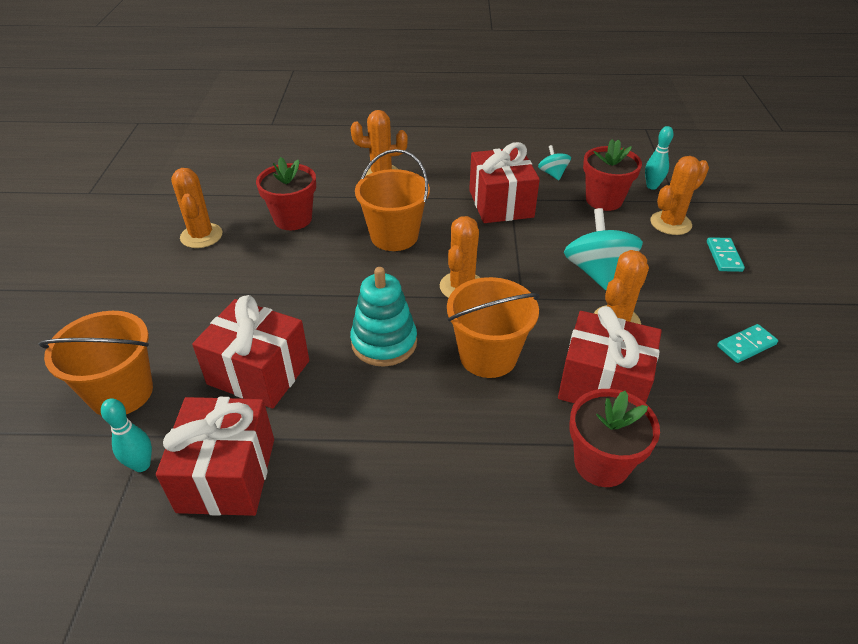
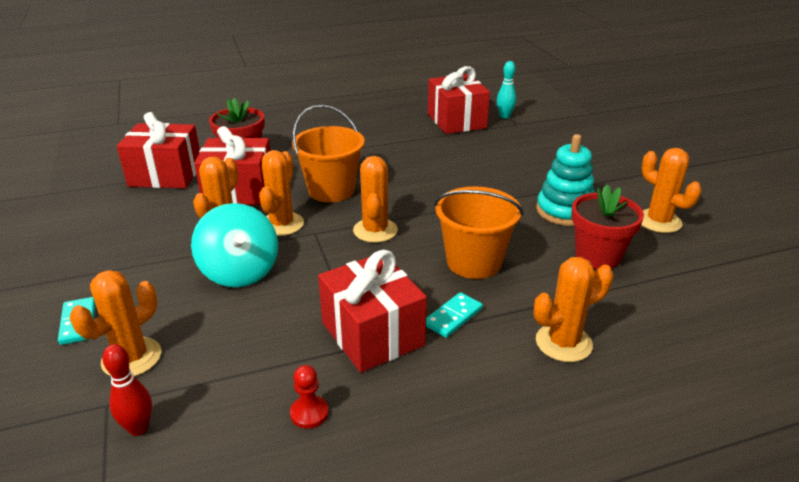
camera: 160 degrees right, 10 degrees down
orange bucket [39,311,153,416] -> none
red gift [192,295,309,409] -> red gift moved to [117,112,200,188]
turquoise stacking toy [350,267,417,367] -> turquoise stacking toy moved to [536,134,595,226]
turquoise spinning top [538,145,571,180] -> red pawn [290,365,329,429]
red flower pot [583,139,642,211] -> none
turquoise bowling pin [645,126,674,190] -> red bowling pin [102,344,152,436]
turquoise domino [717,324,778,363] -> turquoise domino moved to [426,292,483,338]
none -> orange cactus [259,150,304,236]

